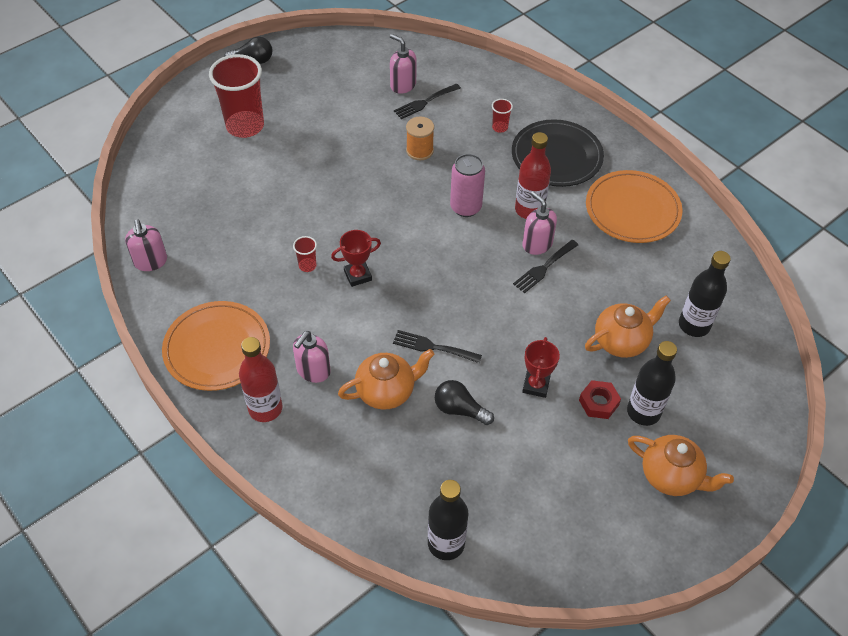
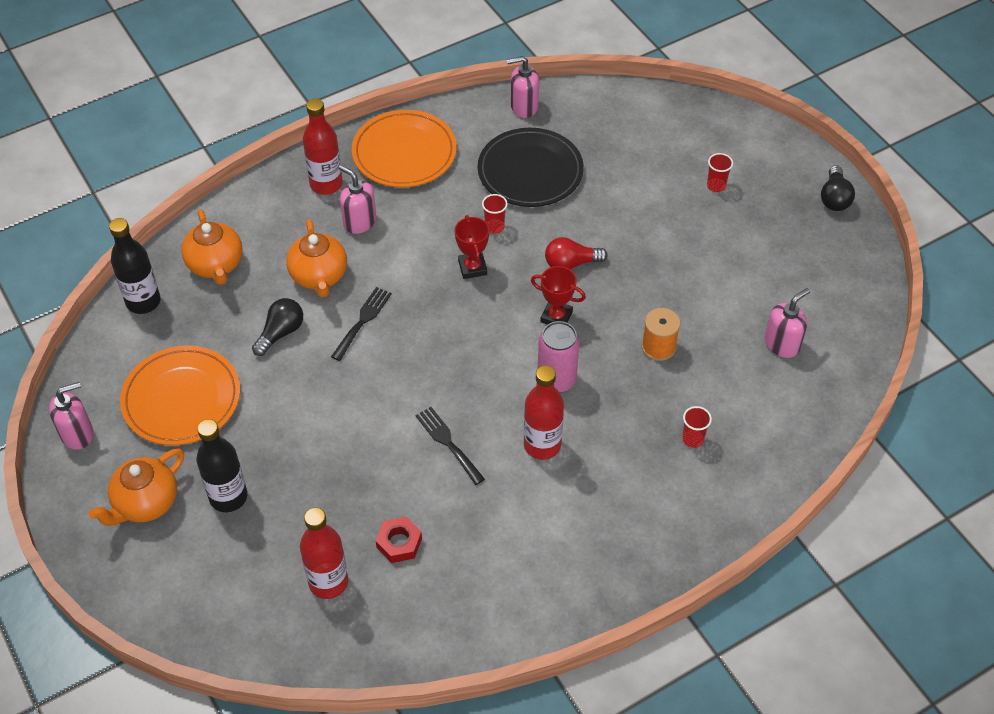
camera: 100 degrees right, 0 degrees up
red cup [209,54,264,138] -> red cup [707,153,733,192], size x0.42
black fork [394,83,461,119] -> none
black plate [512,119,604,187] -> black plate moved to [478,128,584,207]
red trophy [522,337,560,398] -> red trophy moved to [531,266,586,325]
pink soap dispenser [523,191,557,255] -> pink soap dispenser moved to [49,382,93,450]
red nut [579,380,621,419] -> red nut moved to [376,517,422,563]
orange teapot [585,296,671,358] -> orange teapot moved to [181,209,243,285]
orange plate [586,170,683,243] -> orange plate moved to [120,345,240,445]
black bottle [679,251,731,337] -> red bottle [300,508,348,599]
none -> red light bulb [545,237,608,270]

